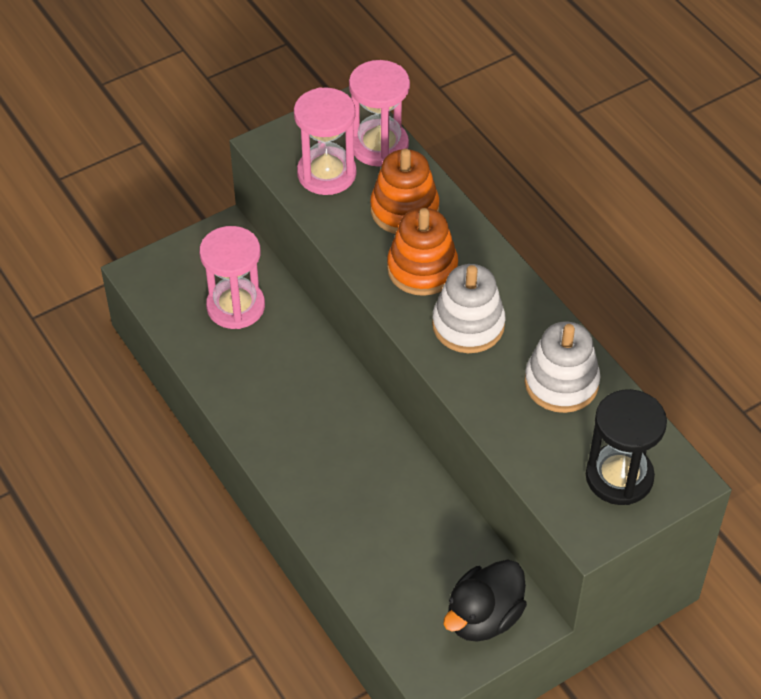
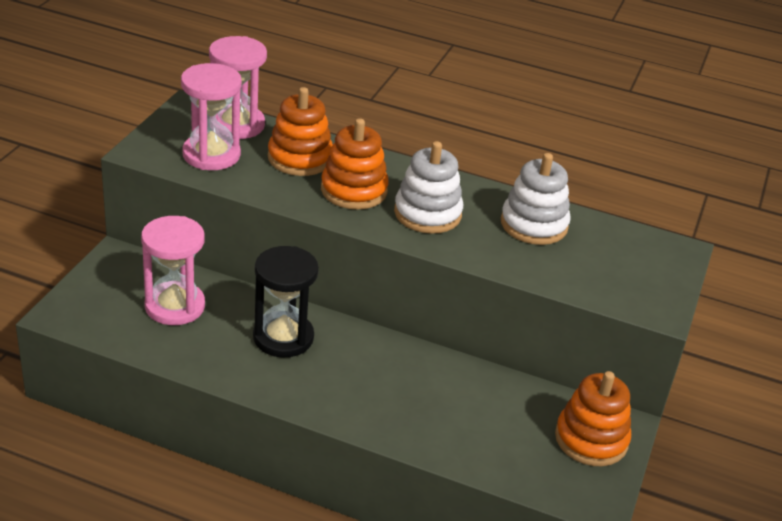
camera: 40 degrees left, 15 degrees down
black duck [443,559,527,642] -> orange stacking toy [555,371,631,466]
black hourglass [586,389,667,505] -> black hourglass moved to [253,246,319,358]

